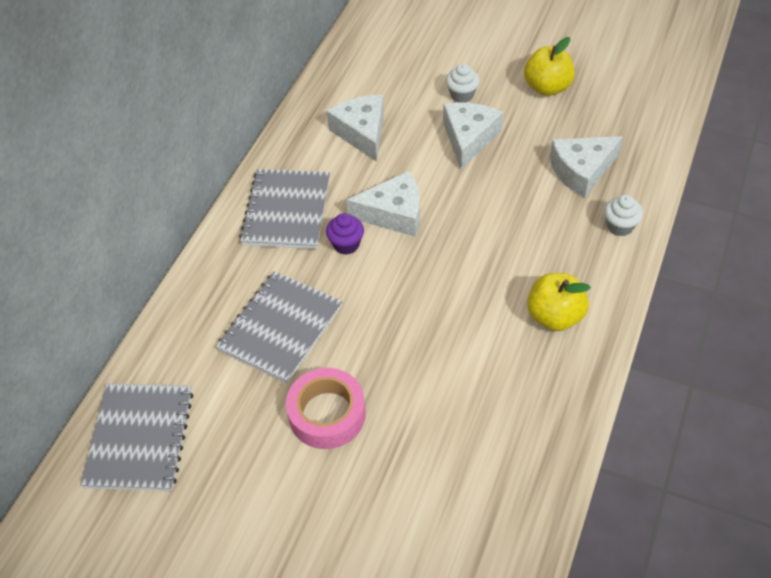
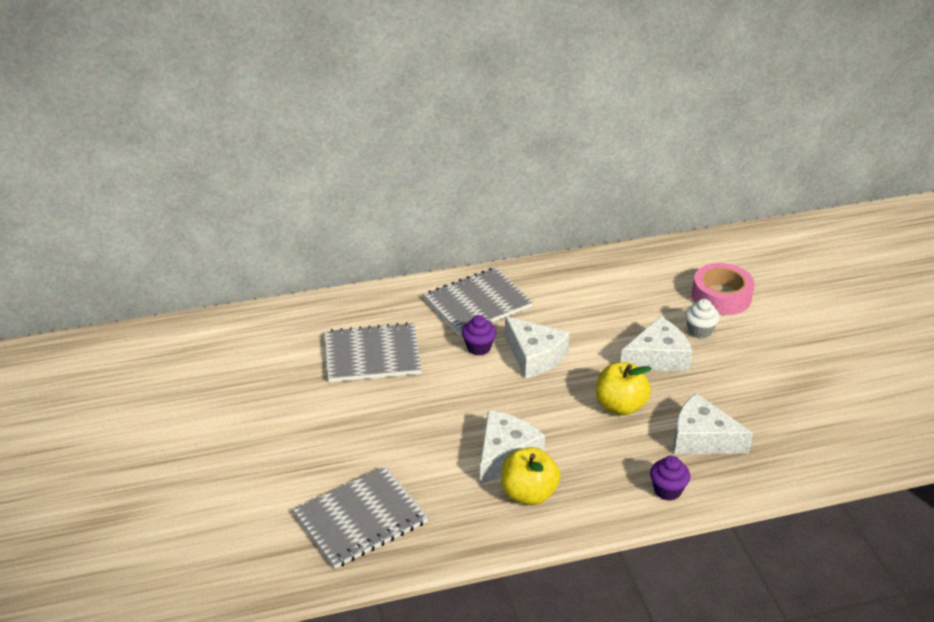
camera: 50 degrees right, 15 degrees down
grey notebook [80,384,193,491] -> grey notebook moved to [293,466,428,569]
pink tape [286,368,366,449] -> pink tape moved to [692,263,755,315]
white cheese [327,95,384,162] -> white cheese moved to [480,411,545,484]
yellow apple [524,37,575,96] -> yellow apple moved to [596,362,652,416]
white cupcake [604,195,643,236] -> purple cupcake [650,456,690,501]

